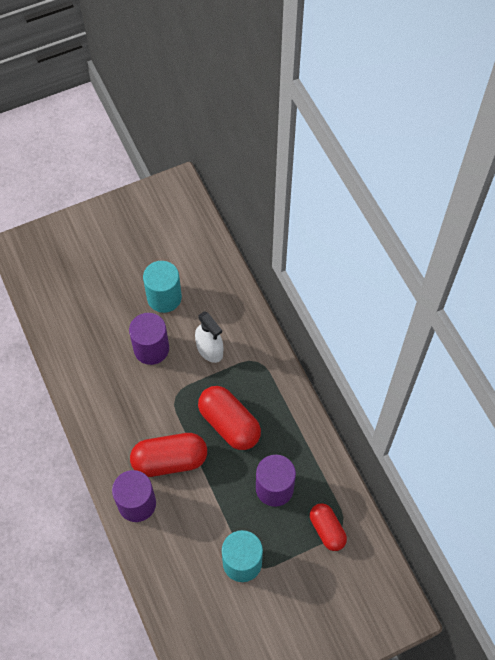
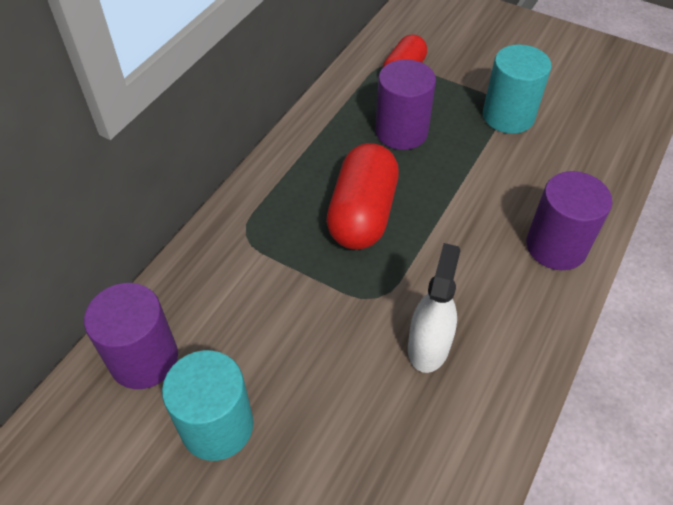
camera: 125 degrees left, 10 degrees down
purple cylinder [129,313,169,365] -> purple cylinder moved to [84,283,178,389]
red capsule [130,433,207,477] -> none
white spray bottle [195,311,223,363] -> white spray bottle moved to [408,243,461,373]

